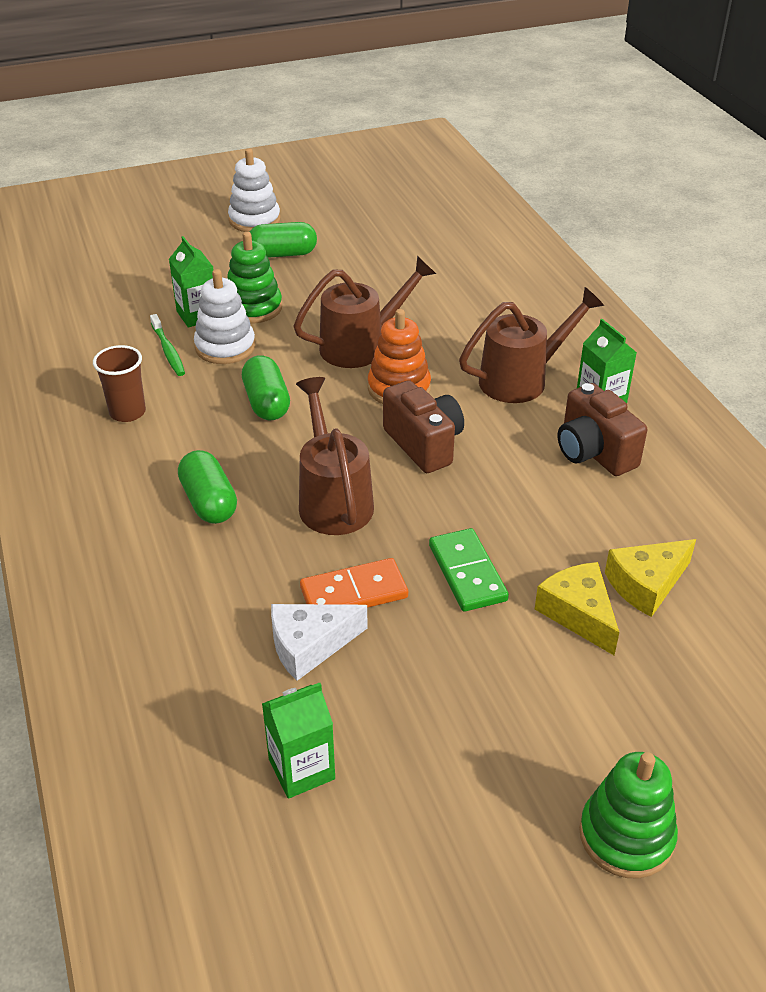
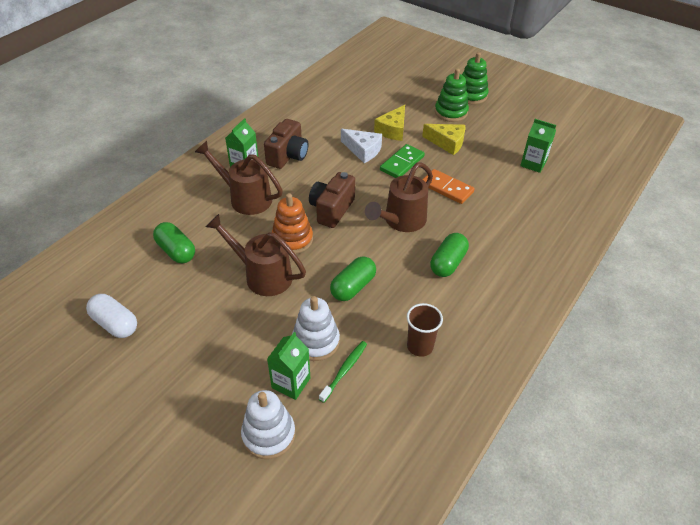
camera: 125 degrees left, 5 degrees up
green stacking toy [227,232,282,323] -> green stacking toy moved to [435,68,469,122]
white stacking toy [228,148,281,232] -> white stacking toy moved to [241,390,295,459]
green capsule [250,222,317,258] -> green capsule moved to [153,222,195,264]
white cheese [271,604,368,681] -> white cheese moved to [341,129,382,163]
yellow cheese [605,539,696,617] -> yellow cheese moved to [422,124,465,155]
none -> white capsule [86,294,137,338]

